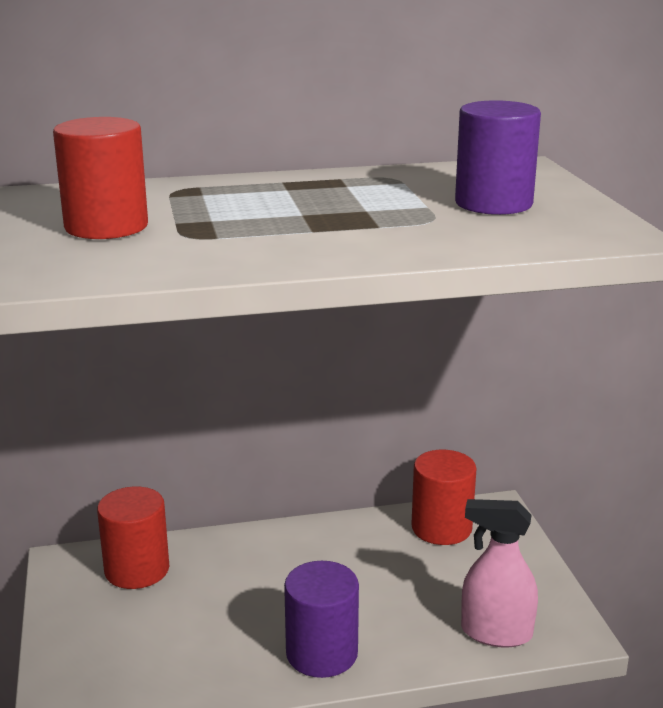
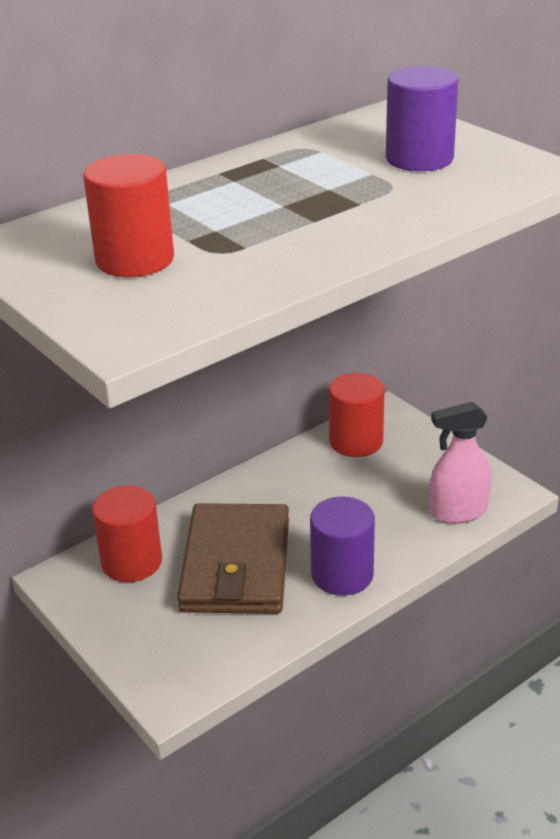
camera: 25 degrees left, 10 degrees up
none -> brown wallet [177,503,289,614]

